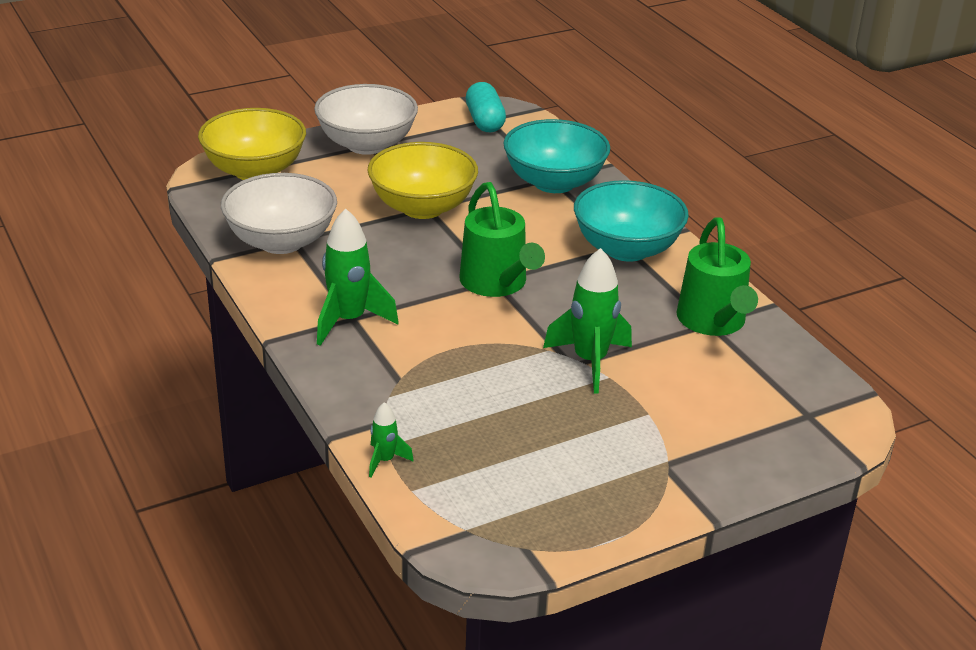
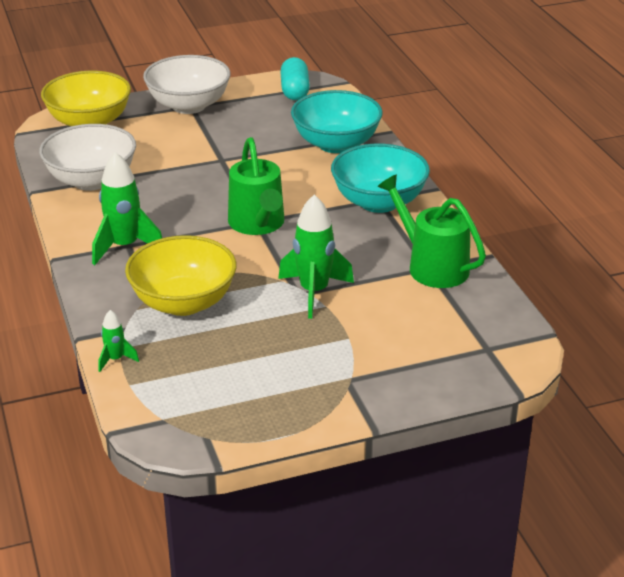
camera: 10 degrees right, 0 degrees up
yellow bowl [367,142,478,219] -> yellow bowl moved to [125,235,236,316]
green watering can [676,217,758,336] -> green watering can turned 135 degrees clockwise [377,174,486,288]

